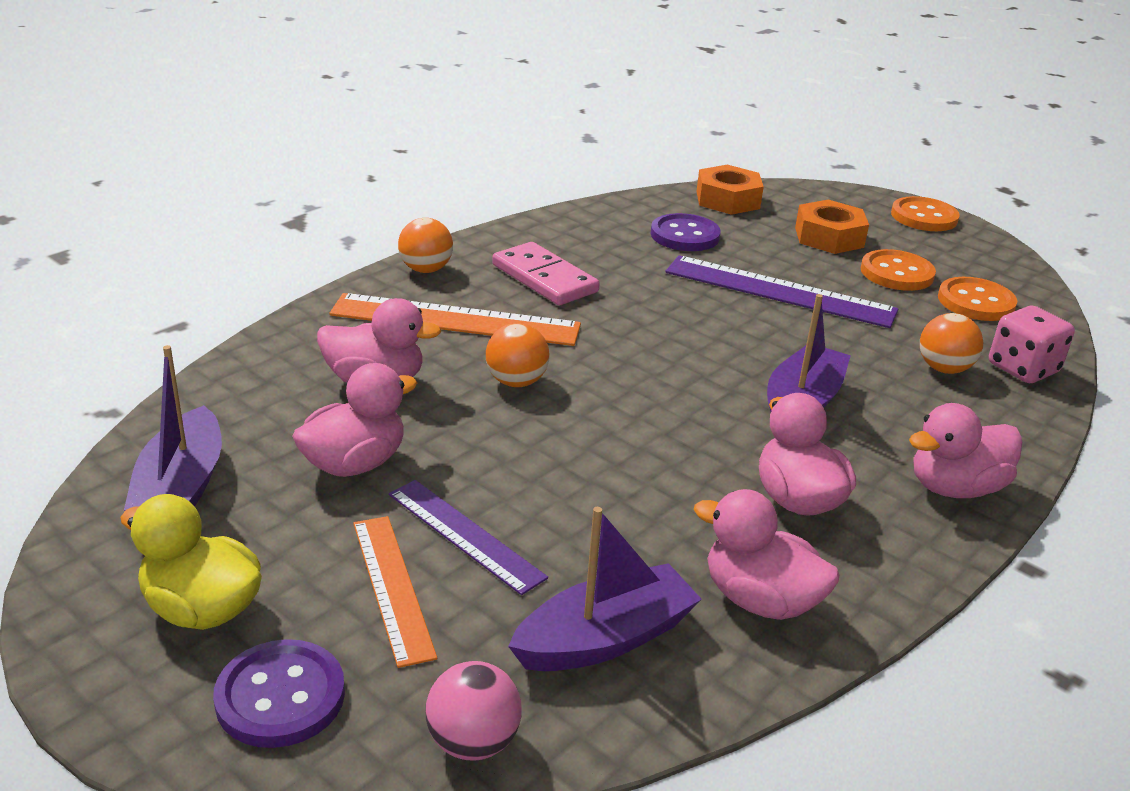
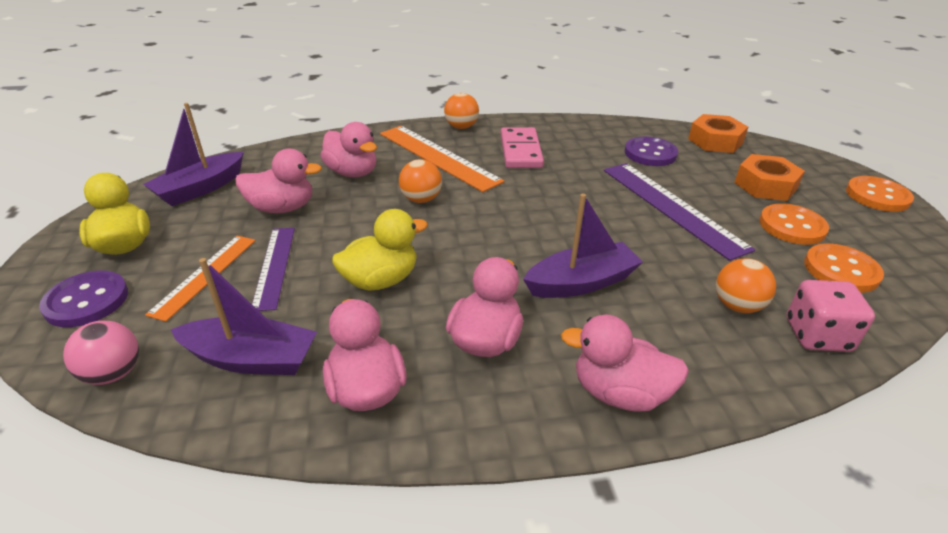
camera: 40 degrees right, 5 degrees up
none -> yellow duck [332,209,428,291]

